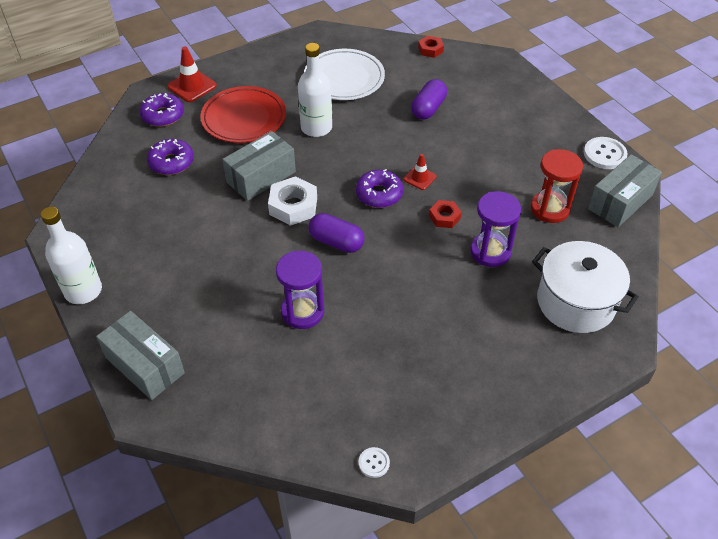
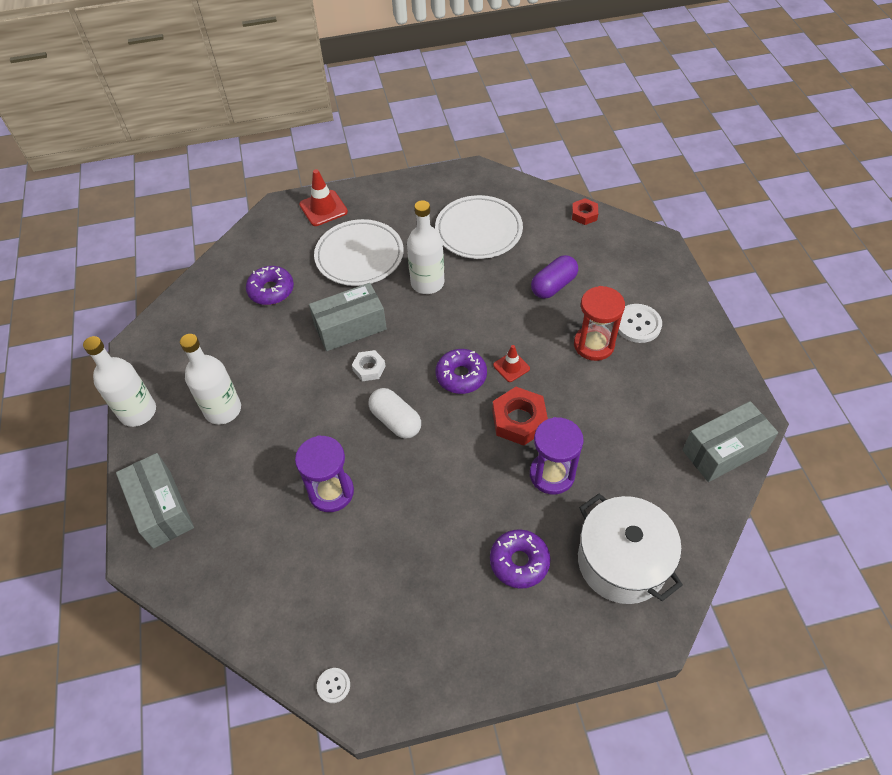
camera: 20 degrees right, 5 degrees up
purple donut [139,93,184,127] -> purple donut moved to [490,529,551,589]
red plate [200,86,286,143] -> white plate [314,219,404,286]
white nut [268,176,317,226] -> white nut [352,350,386,381], size x0.60
purple capsule [308,213,364,253] -> white capsule [368,388,421,439]
red nut [429,200,462,228] -> red nut [492,387,548,446], size x1.68
red hourglass [531,149,583,223] -> red hourglass moved to [574,286,625,361]
white button [584,137,628,169] -> white button moved to [618,304,662,343]
none -> white bottle [180,334,241,425]

